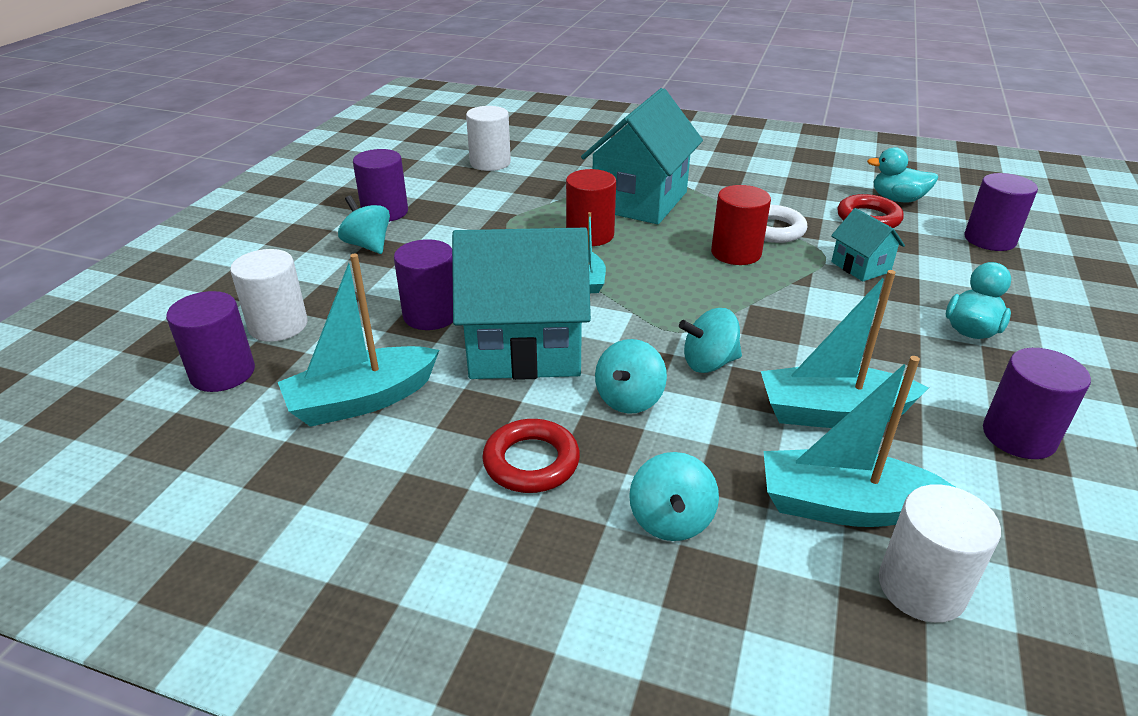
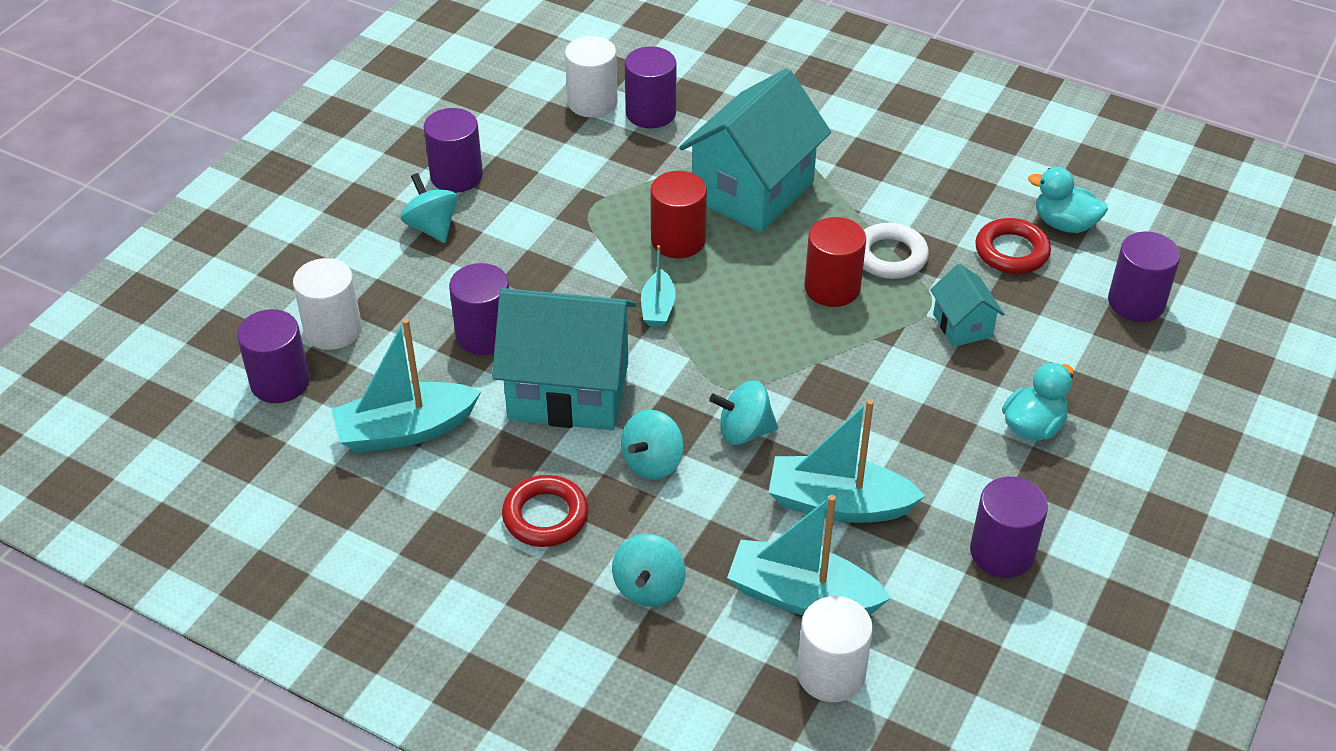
camera: 10 degrees right, 10 degrees up
none -> purple cylinder [625,46,676,128]

